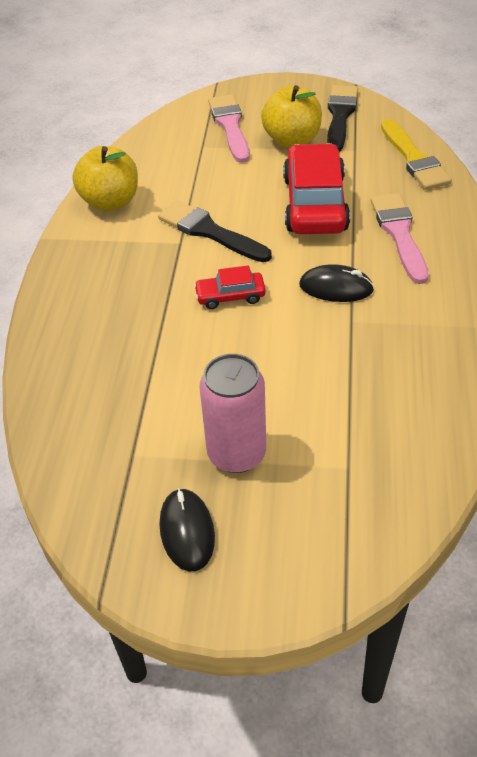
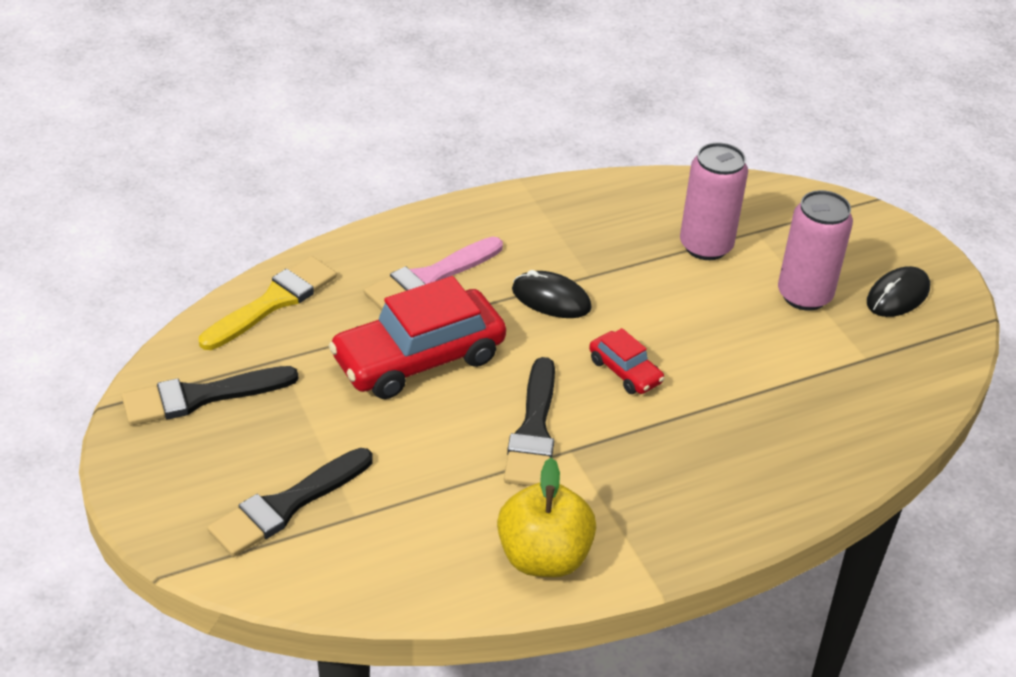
camera: 125 degrees left, 5 degrees down
pink brush [208,95,250,163] -> black brush [207,448,373,557]
yellow apple [261,85,322,148] -> none
black mouse [299,264,374,302] -> black mouse turned 45 degrees counterclockwise [512,270,591,318]
none -> pink can [680,142,748,260]

